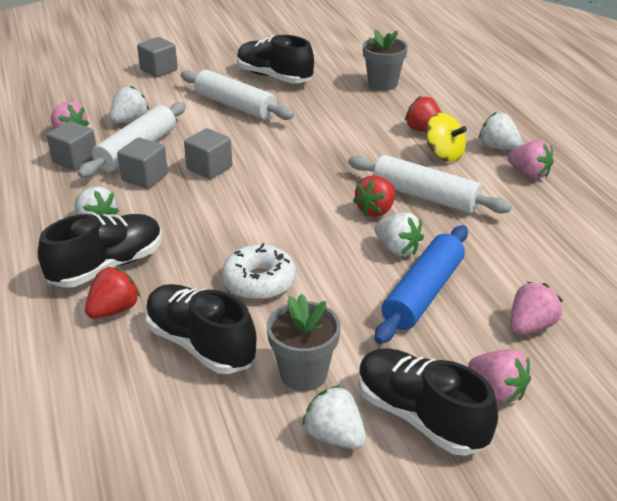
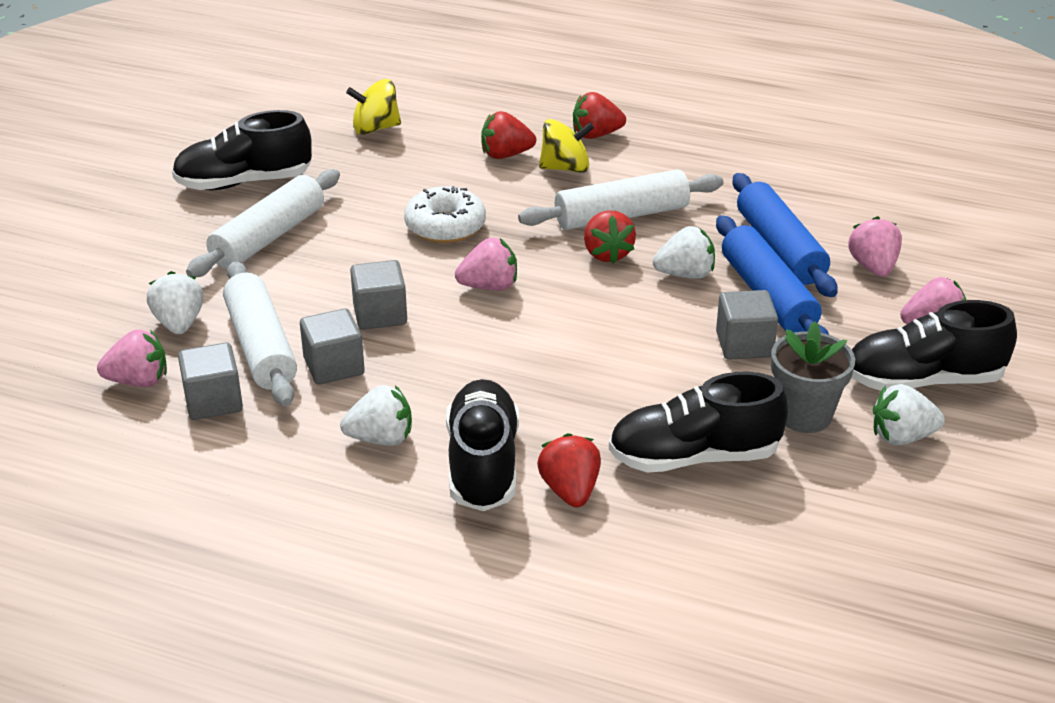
camera: 50 degrees left, 0 degrees up
grey cube [137,37,178,77] -> grey cube moved to [716,290,778,360]
white rolling pin [181,70,294,120] -> white rolling pin turned 45 degrees counterclockwise [186,169,340,277]
white donut [222,243,296,300] -> white donut moved to [404,186,486,243]
grey flower pot [363,29,408,91] -> yellow spinning top [346,79,401,135]
white strawberry [479,112,522,150] -> red strawberry [573,92,626,139]
pink strawberry [508,140,554,179] -> pink strawberry moved to [455,238,517,291]
none -> blue rolling pin [732,173,837,297]

